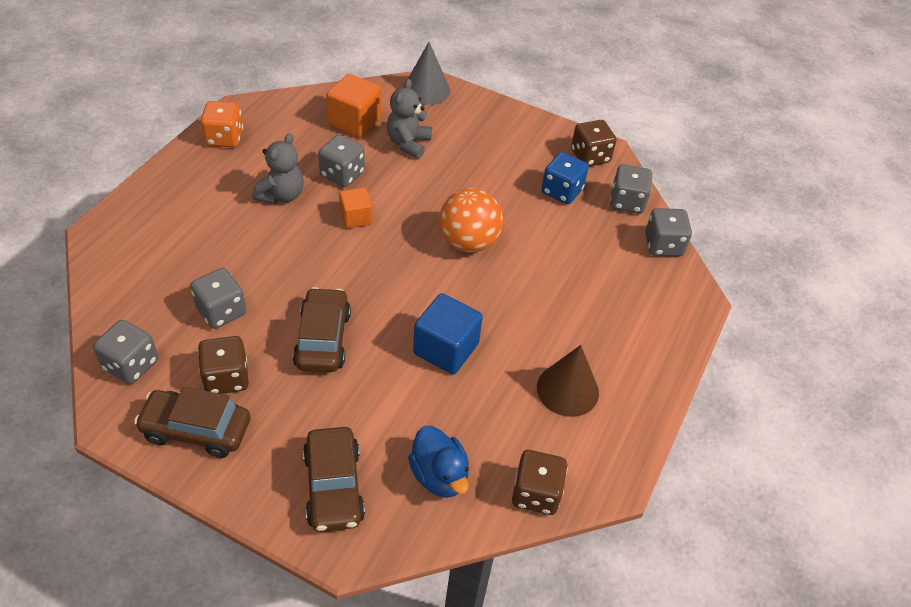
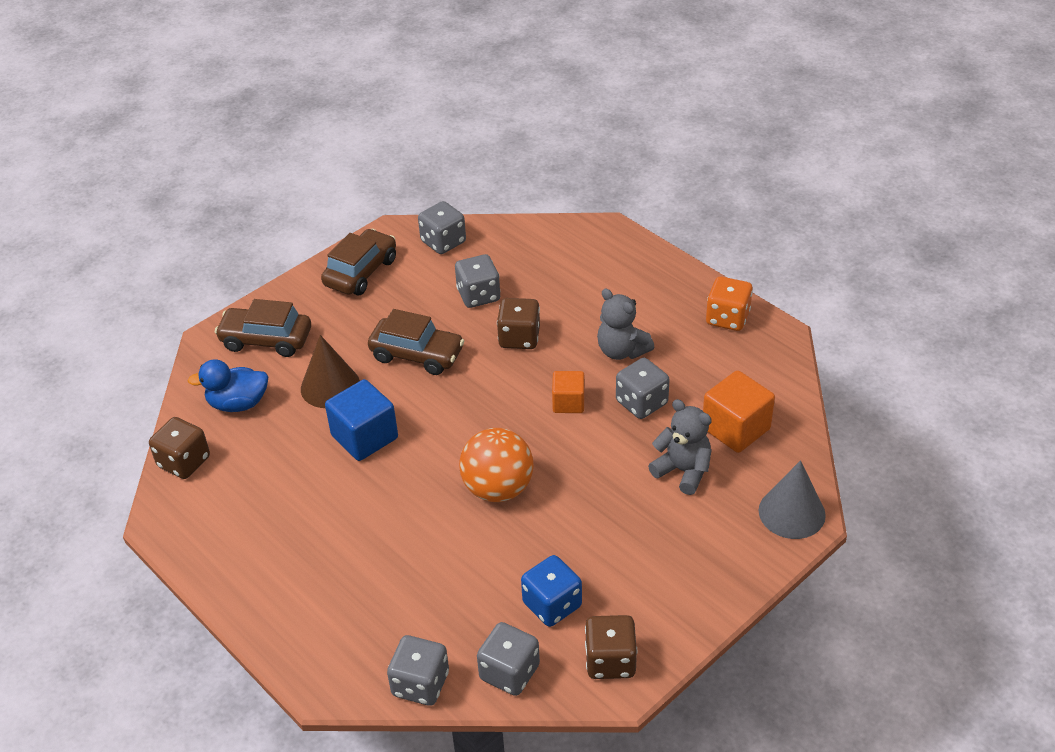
camera: 115 degrees right, 5 degrees down
brown dice [198,336,249,394] -> brown dice moved to [497,298,540,349]
brown cone [537,345,599,417] -> brown cone moved to [301,335,360,408]

